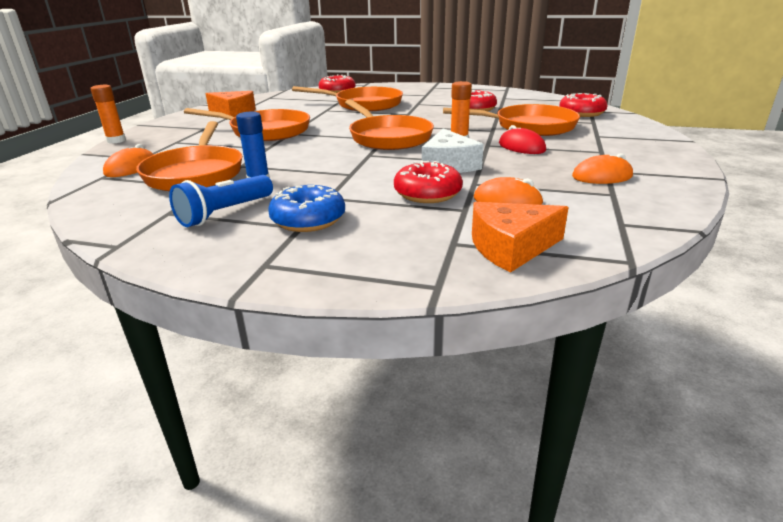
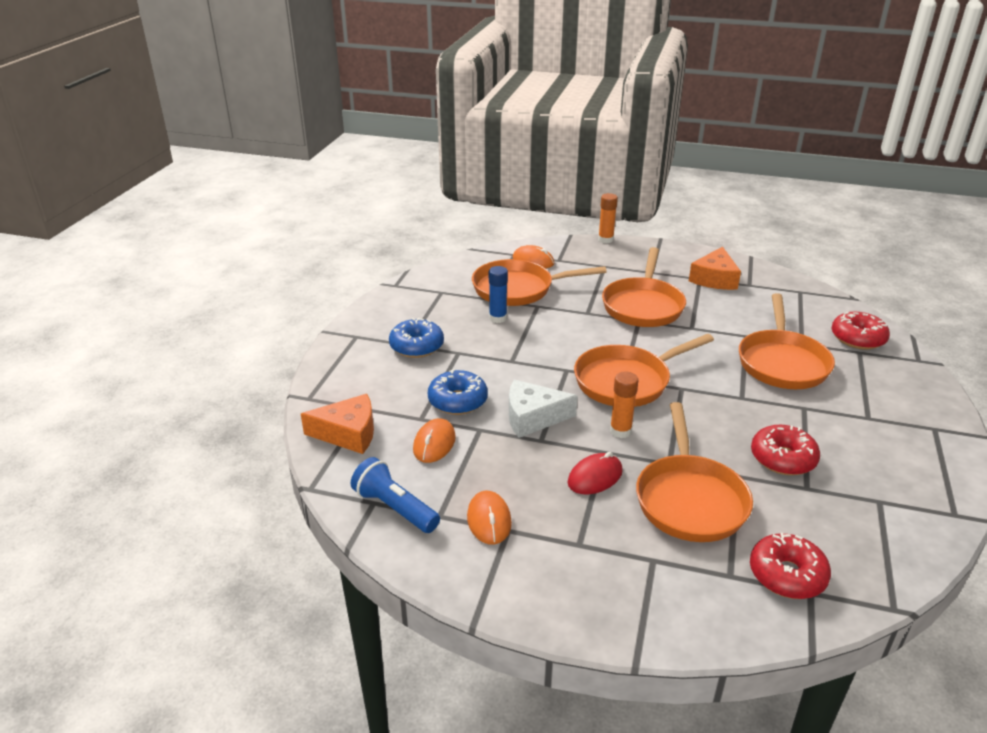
camera: 90 degrees right, 5 degrees up
blue flashlight [169,175,273,227] -> blue flashlight moved to [351,457,440,533]
red donut [394,160,463,203] -> blue donut [428,369,488,415]
orange cheese [472,202,569,273] -> orange cheese turned 105 degrees clockwise [301,394,374,454]

